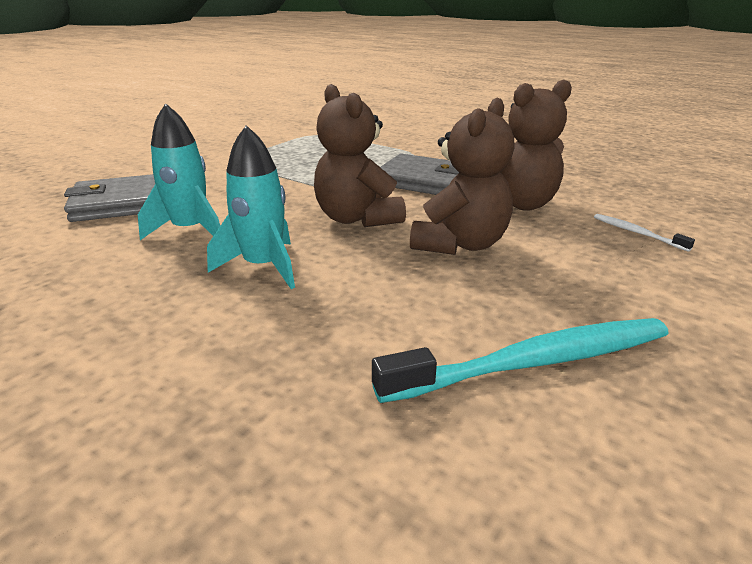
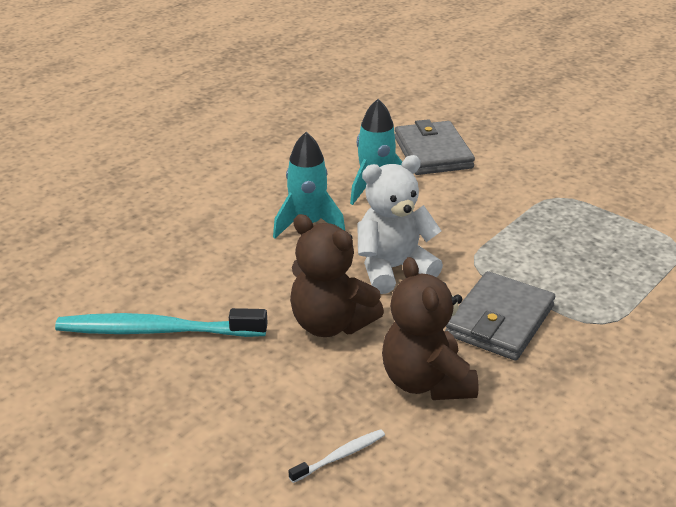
camera: 95 degrees right, 5 degrees up
brown teddy bear [314,84,406,227] -> white teddy bear [357,155,443,294]
turquoise toothbrush [372,318,669,403] -> turquoise toothbrush turned 105 degrees clockwise [55,308,268,337]

